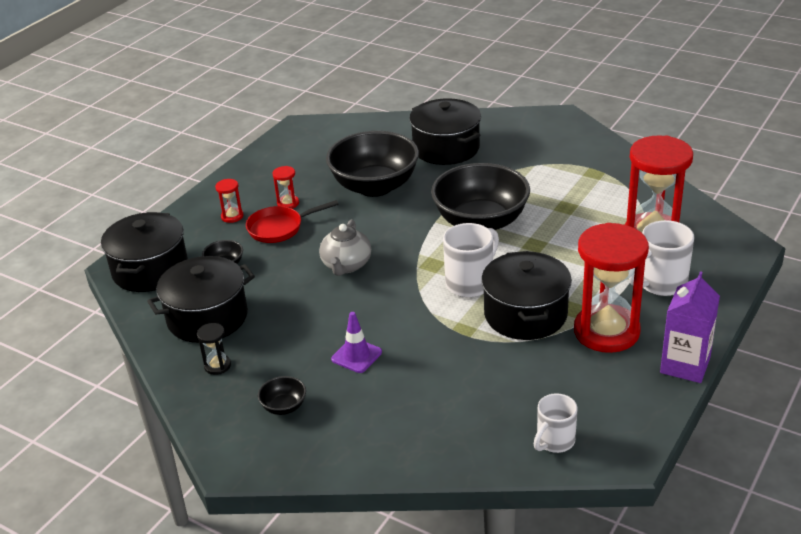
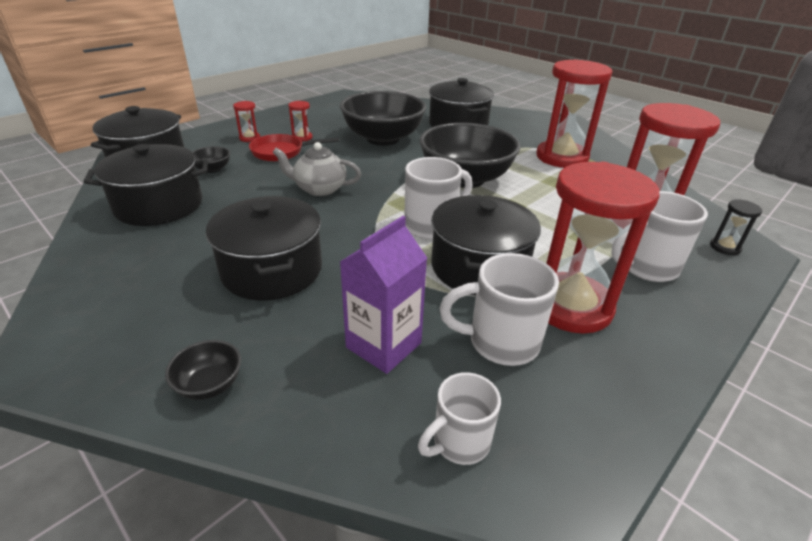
camera: 10 degrees right, 0 degrees up
black hourglass [197,323,231,375] -> black hourglass moved to [710,199,762,255]
black bowl [258,376,306,415] -> black bowl moved to [165,340,241,400]
grey teapot [319,220,371,276] -> grey teapot turned 75 degrees clockwise [272,142,361,196]
purple traffic cone [331,312,382,373] -> black pot [206,196,322,301]
purple carton [660,271,720,383] -> purple carton moved to [340,216,427,374]
none -> white mug [439,253,559,366]
none -> red hourglass [536,59,613,168]

